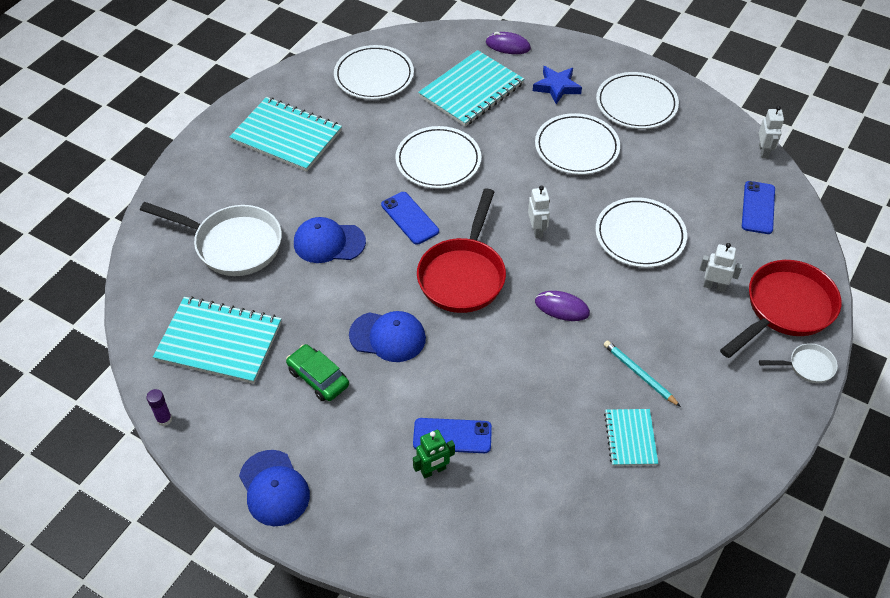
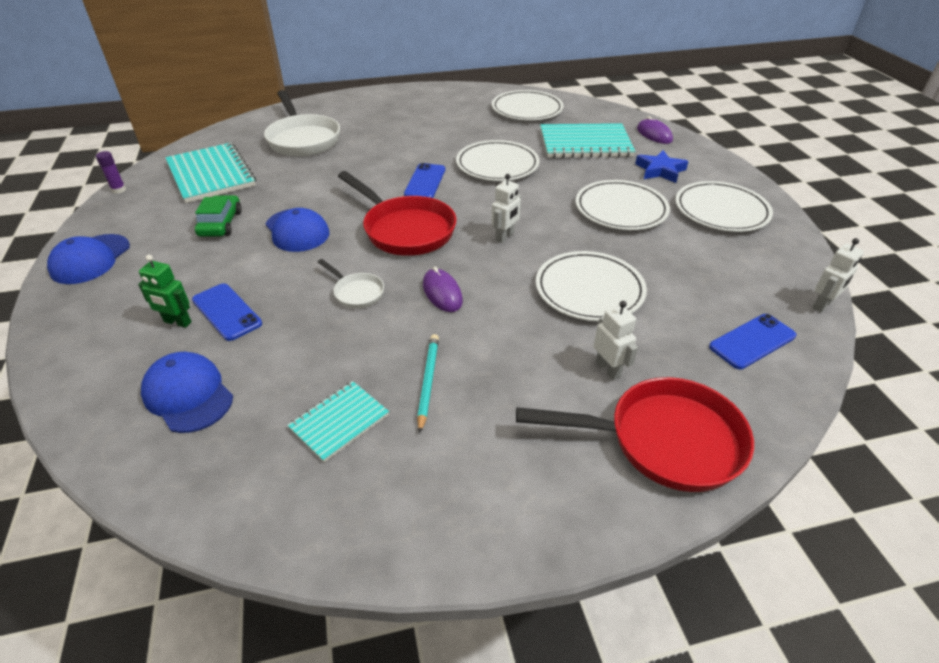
camera: 45 degrees right, 10 degrees down
turquoise notebook [229,97,342,172] -> none
blue cap [294,217,366,263] -> blue cap moved to [141,352,233,433]
red pan [417,188,506,313] -> red pan turned 105 degrees counterclockwise [338,171,456,256]
white pan [759,343,838,383] -> white pan moved to [318,259,384,309]

